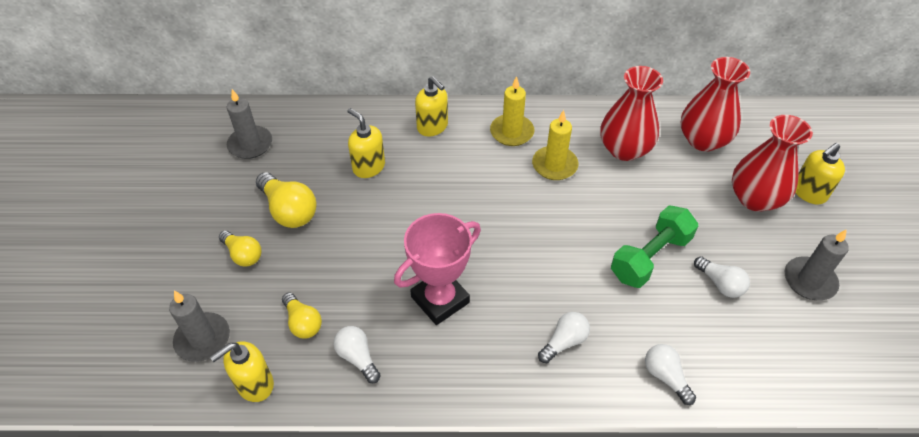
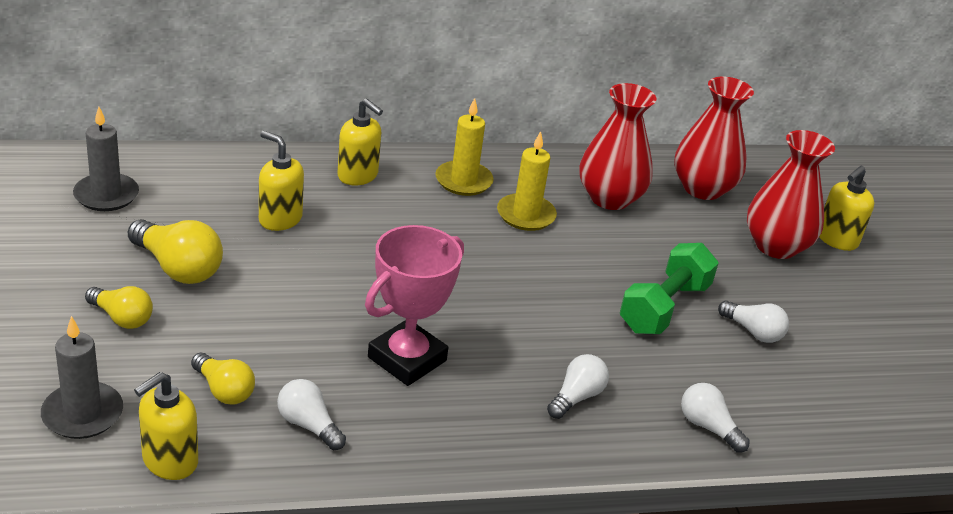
camera: 15 degrees left, 15 degrees down
grey candle [785,229,849,300] -> none

